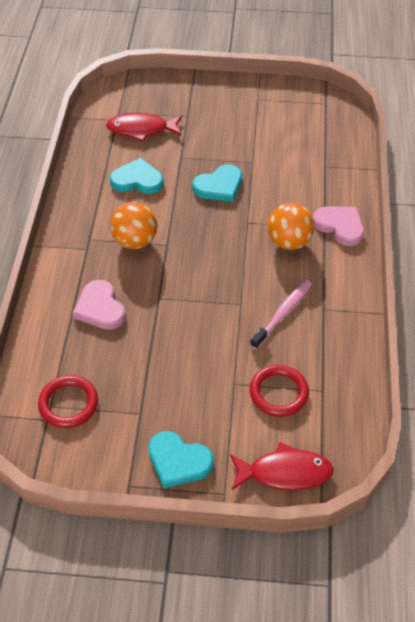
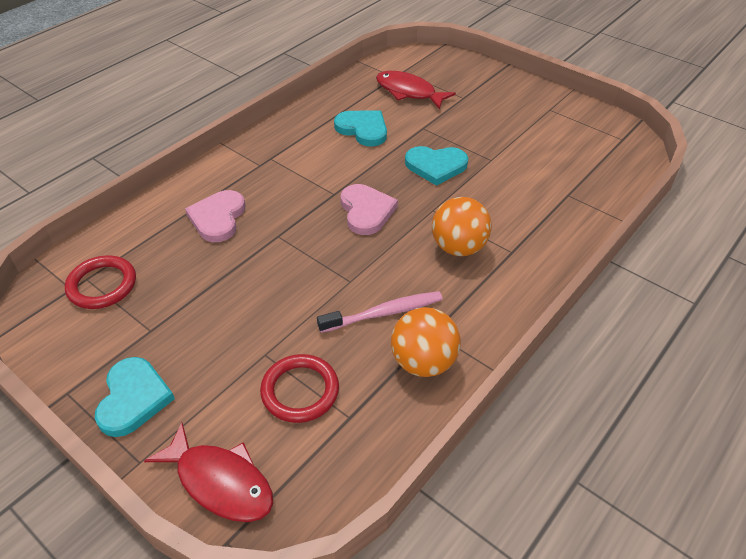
camera: 35 degrees right, 5 degrees down
orange ball [110,202,157,249] -> orange ball moved to [391,307,460,377]
turquoise heart [148,431,214,488] -> turquoise heart turned 150 degrees counterclockwise [95,357,175,437]
pink heart [313,206,364,246] -> pink heart moved to [341,184,398,235]

